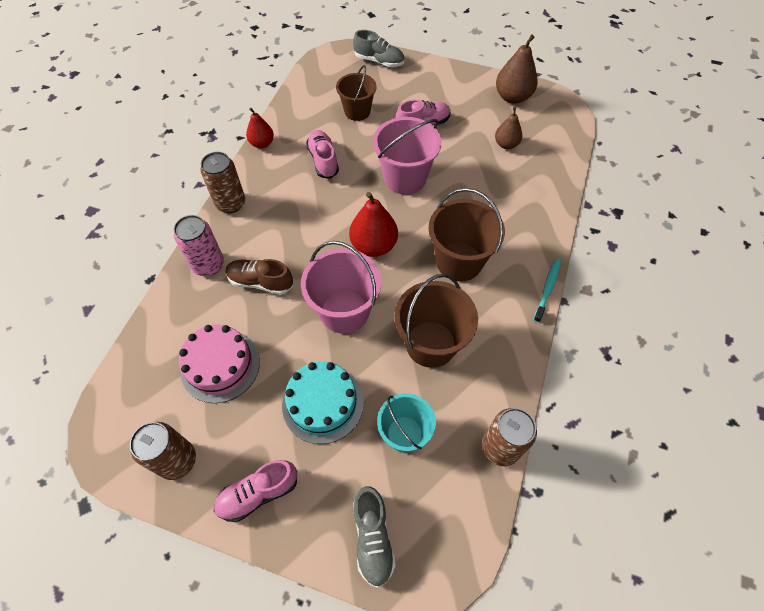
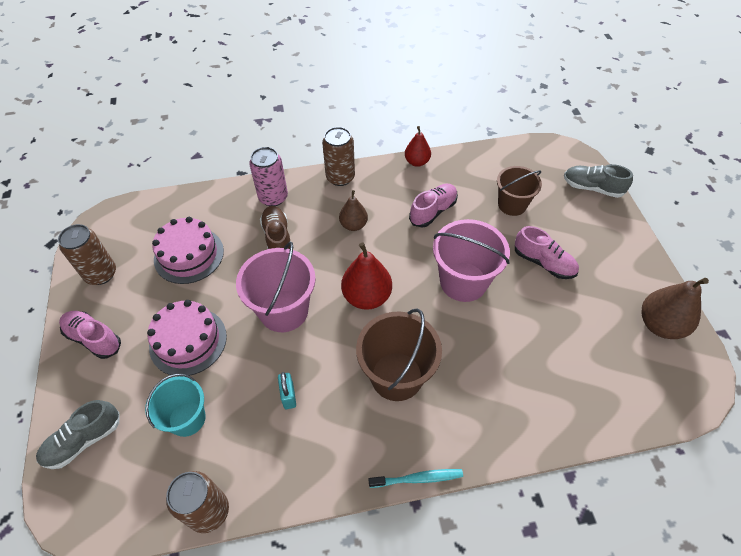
camera: 60 degrees right, 5 degrees down
turquoise cake [282,362,364,444] -> pink cake [147,300,227,376]
grey shoe [353,30,405,67] -> grey shoe turned 120 degrees clockwise [564,164,633,198]
brown bucket [394,274,478,368] -> turquoise padlock [278,372,296,409]
brown pear [495,107,522,149] -> brown pear moved to [339,190,368,231]

